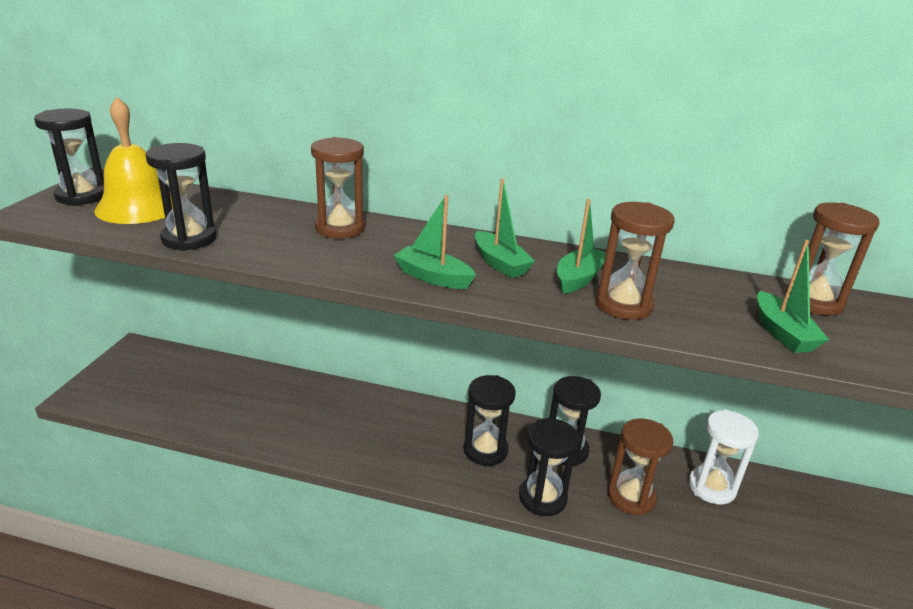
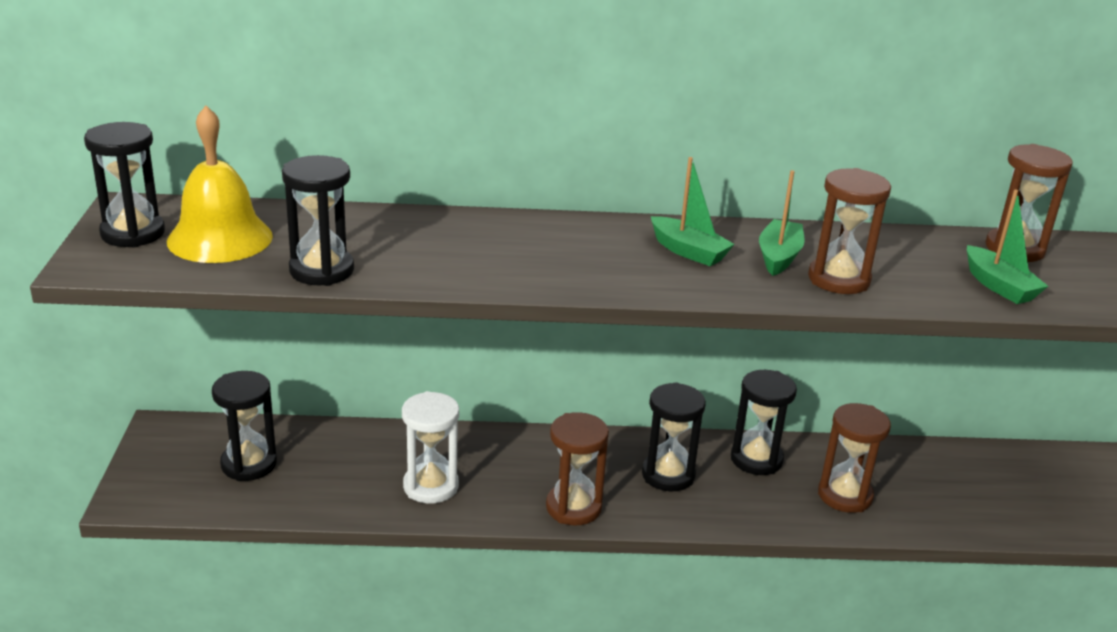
camera: 15 degrees left, 0 degrees up
brown hourglass [311,137,365,238] -> brown hourglass moved to [546,412,609,526]
green boat [393,195,476,289] -> none
black hourglass [519,418,579,516] -> black hourglass moved to [212,371,277,481]
white hourglass [689,410,759,505] -> white hourglass moved to [402,391,459,504]

